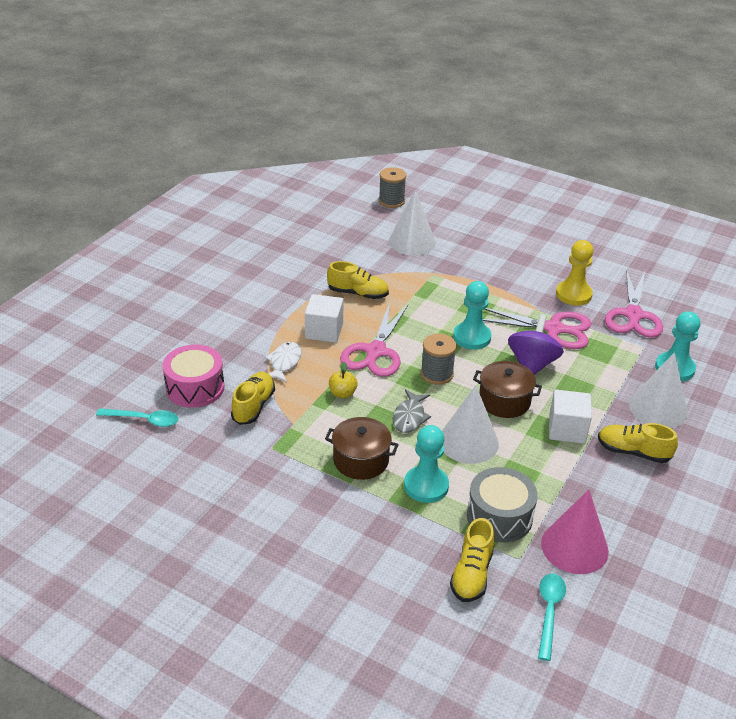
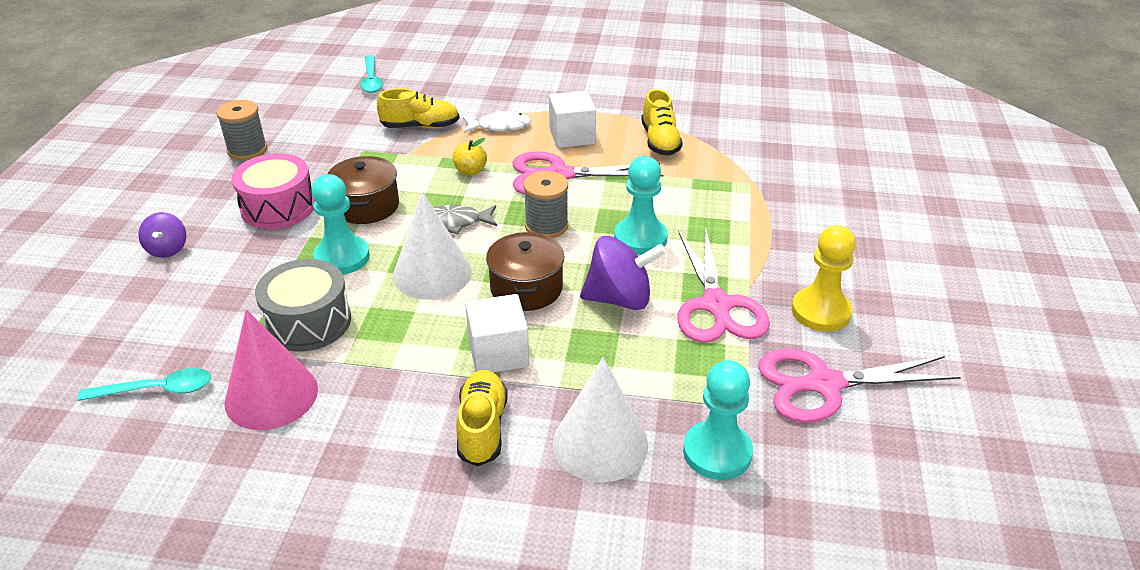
camera: 70 degrees right, 0 degrees up
pink drum [163,345,225,408] -> pink drum moved to [231,153,315,229]
grey spool [379,167,407,208] -> grey spool moved to [216,100,267,160]
white cone [389,190,436,256] -> none
yellow shoe [450,518,495,602] -> none
none -> purple spinning top [138,212,186,258]

